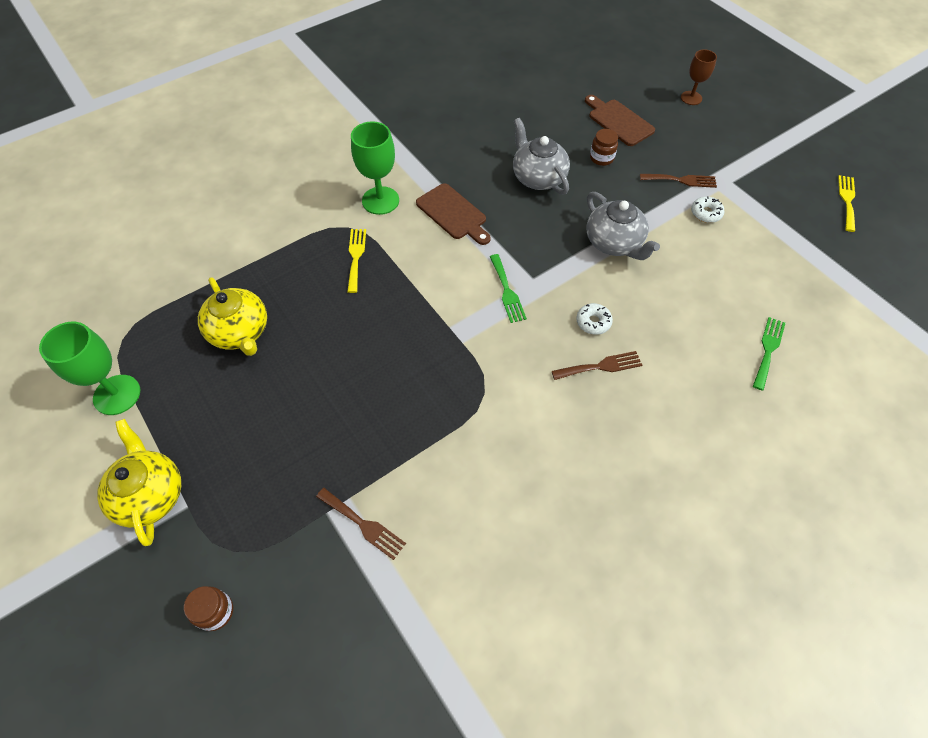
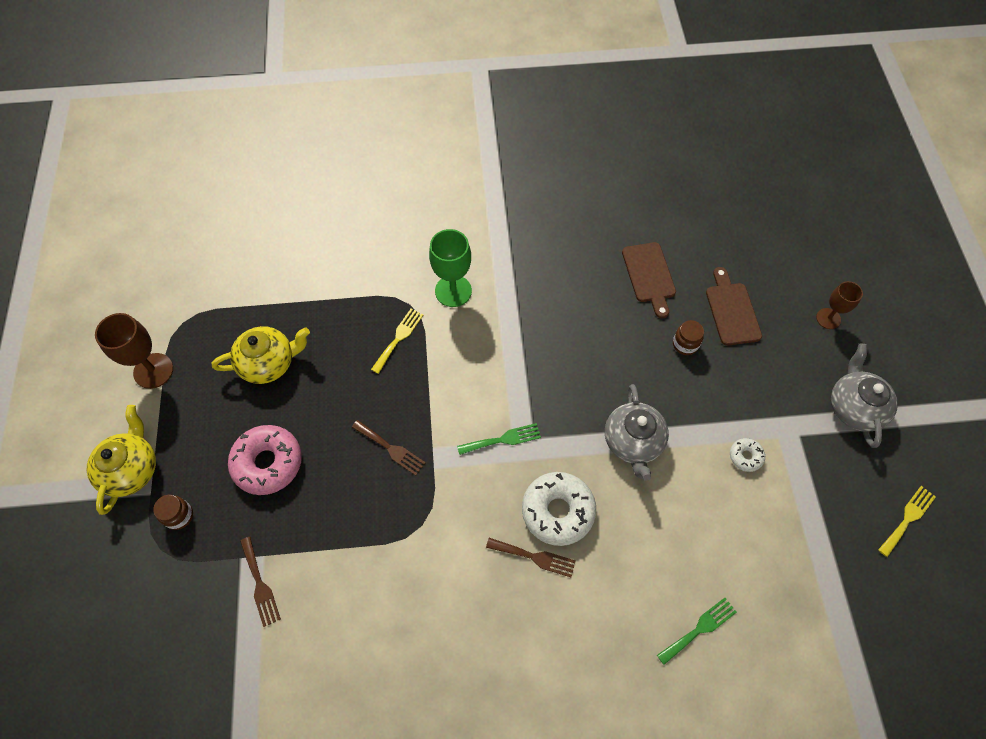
camera: 30 degrees right, 5 degrees up
green goblet [39,322,140,415] -> brown goblet [95,313,173,389]
brown jar [184,586,233,631] -> brown jar moved to [153,495,193,530]
yellow teapot [198,277,267,356] -> yellow teapot turned 105 degrees counterclockwise [212,326,310,384]
brown cutting board [416,183,491,245] -> brown cutting board moved to [622,242,676,318]
green fork [490,254,527,323] -> green fork turned 120 degrees counterclockwise [457,423,541,455]
grey teapot [513,118,570,195] -> grey teapot moved to [831,344,898,448]
white donut [576,303,613,335] -> white donut [522,472,596,546], size x2.06
brown fork [640,174,717,188] -> brown fork moved to [352,420,426,475]
none -> pink donut [228,425,302,495]

